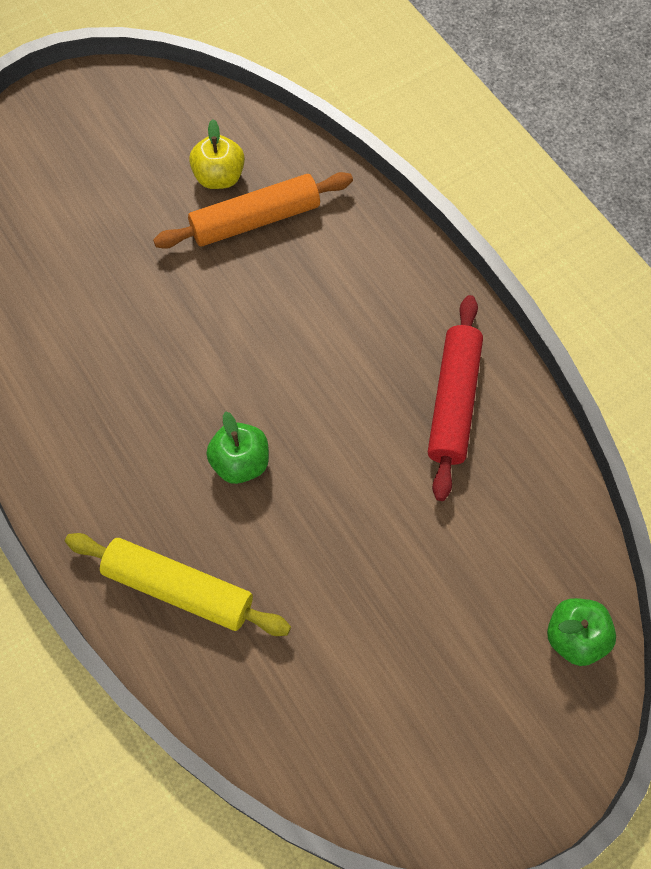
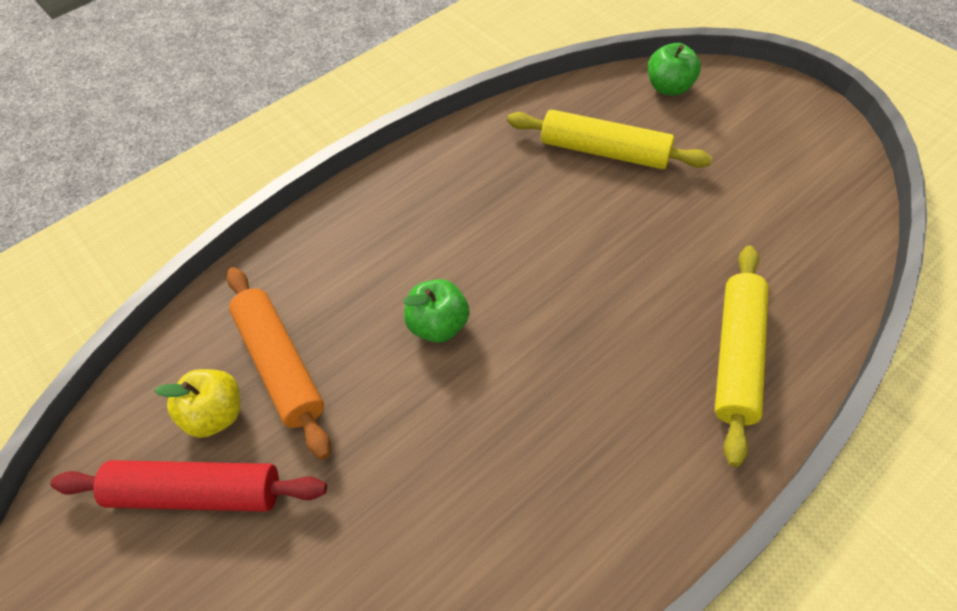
camera: 95 degrees left, 10 degrees down
green apple [206,411,269,484] -> green apple moved to [403,279,469,343]
red rolling pin [428,295,483,501] -> red rolling pin moved to [50,460,327,512]
none -> yellow rolling pin [507,110,712,169]

